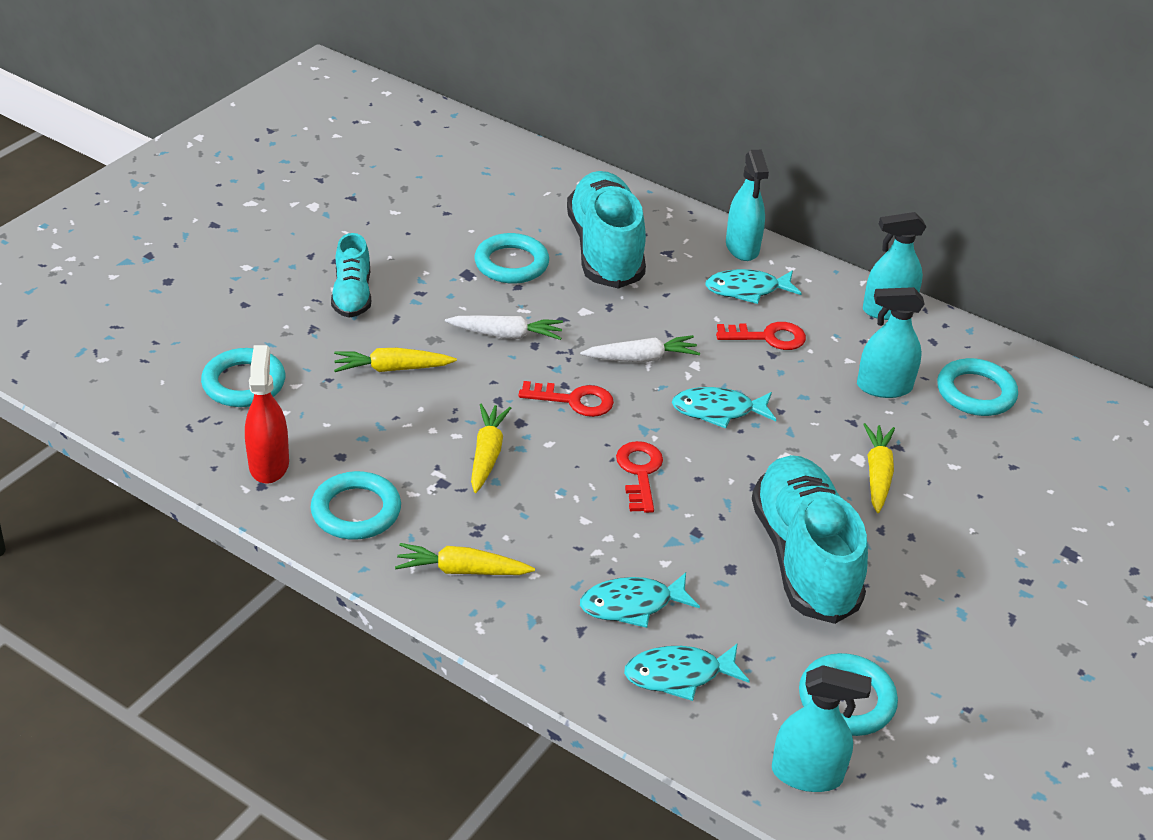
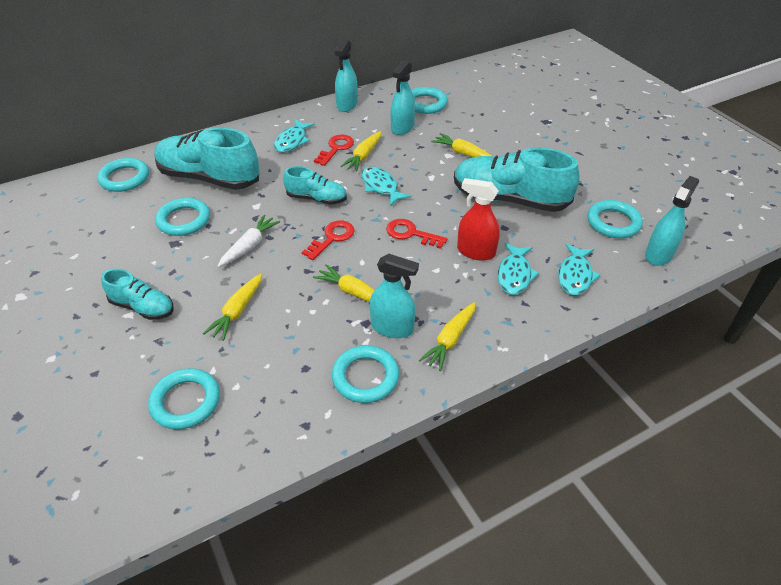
camera: 60 degrees left, 5 degrees up
red spray bottle [245,345,289,484] -> red spray bottle moved to [457,178,500,261]
white carrot [580,335,700,362] -> turquoise shoe [283,166,347,205]
turquoise fish [672,387,776,429] -> turquoise fish turned 120 degrees clockwise [362,166,412,206]
turquoise spray bottle [726,150,769,261] -> turquoise spray bottle moved to [370,254,419,338]
none -> turquoise ring [97,158,149,192]
none -> yellow carrot [340,131,381,171]

